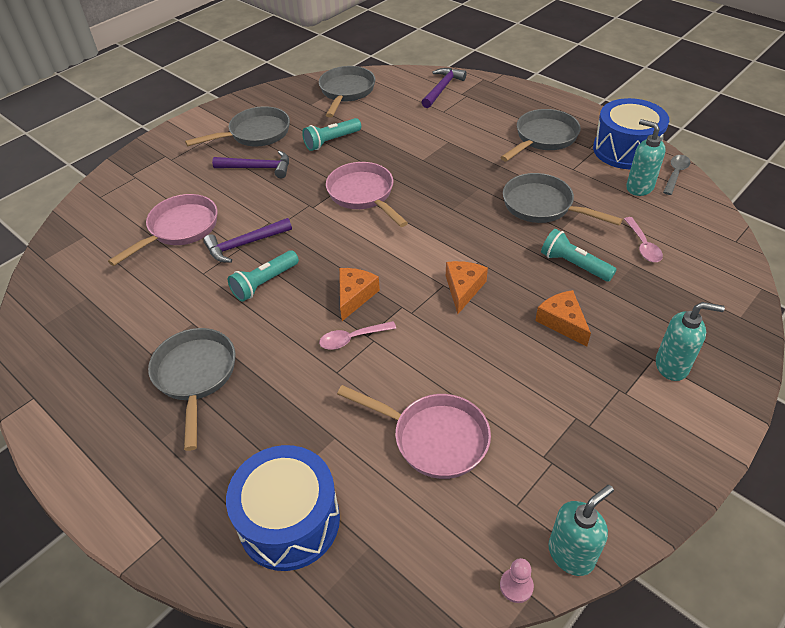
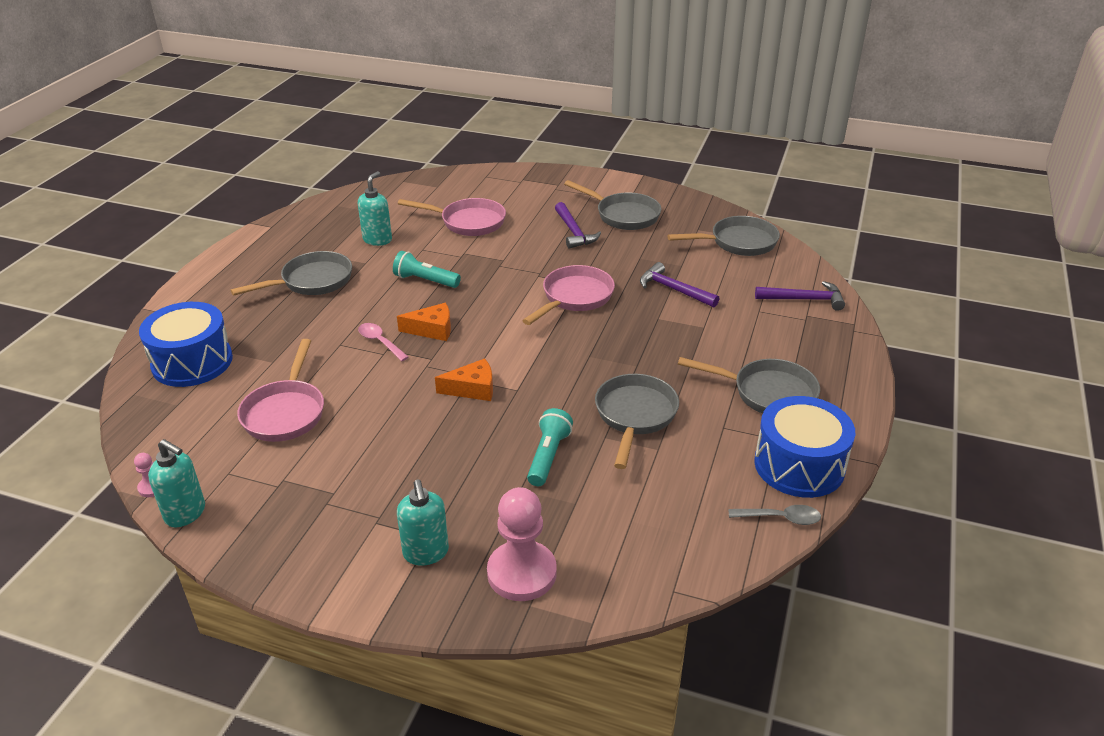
camera: 65 degrees right, 10 degrees down
purple hammer [203,218,292,263] -> purple hammer moved to [640,262,719,307]
turquoise flashlight [302,118,361,151] -> none
orange cheese [535,290,591,347] -> none
pink spoon [624,217,663,262] -> none
turquoise soap dispenser [626,119,666,196] -> turquoise soap dispenser moved to [358,171,392,246]
none -> pink pawn [487,487,557,601]

